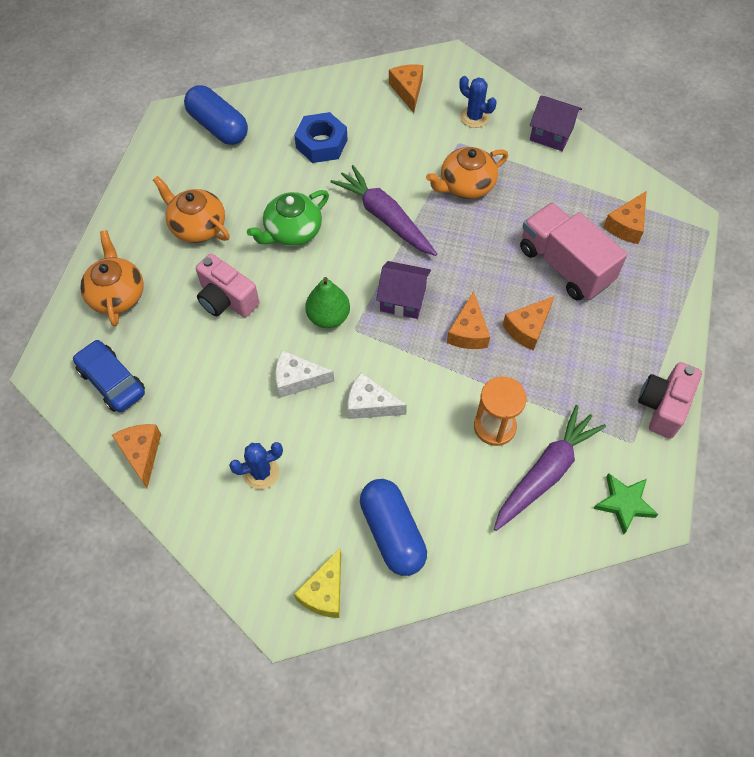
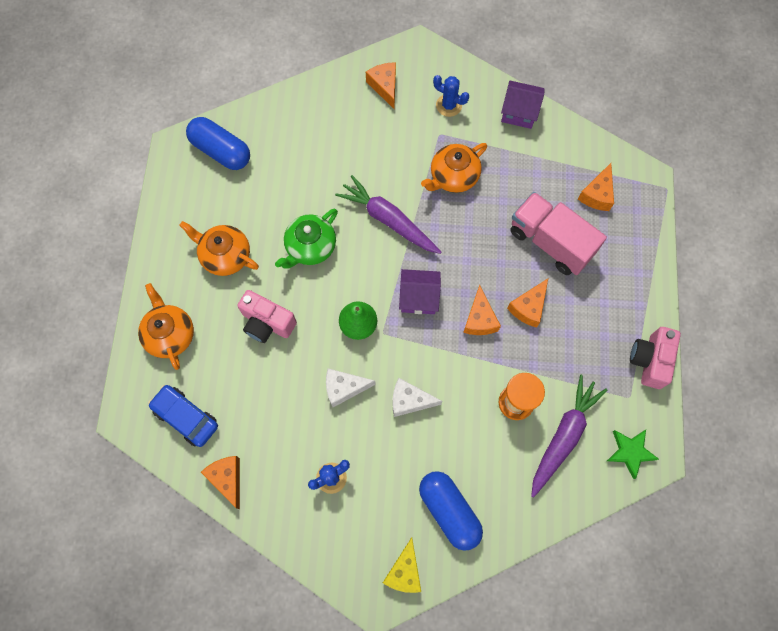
camera: 10 degrees left, 10 degrees up
blue nut [294,112,347,163] -> none

